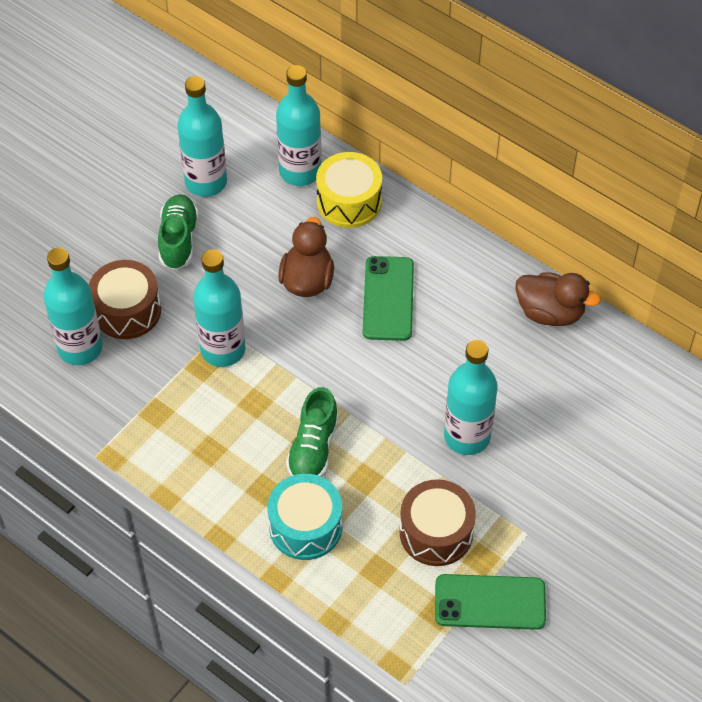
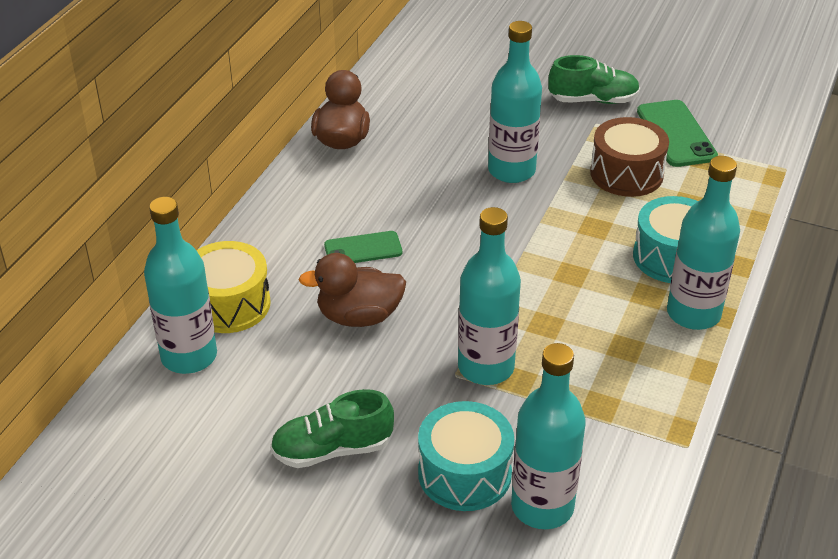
camera: 105 degrees left, 15 degrees down
brown drum [89,260,161,339] -> turquoise drum [418,401,514,511]
turquoise bottle [177,76,227,197] -> turquoise bottle moved to [667,156,740,330]
green shoe [286,387,339,477] -> green shoe moved to [548,55,640,104]
green phone [363,256,414,341] -> green phone [324,231,402,263], size x0.65

